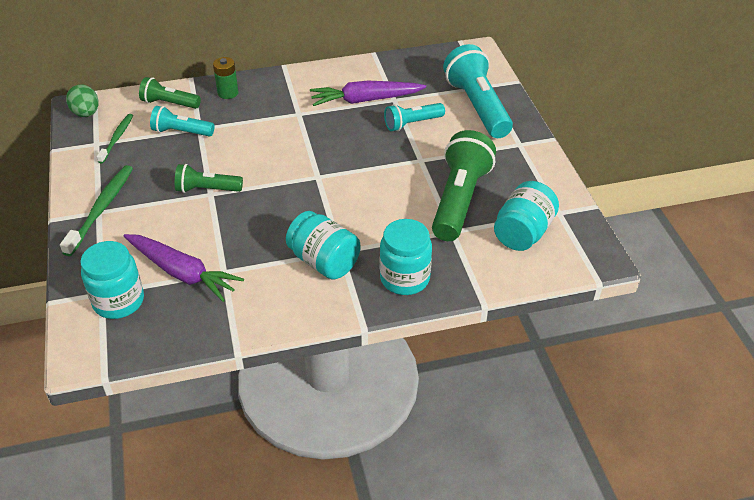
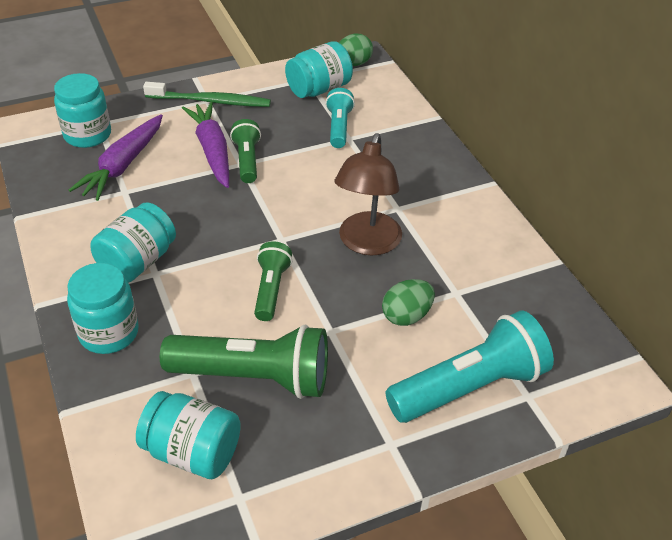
camera: 80 degrees right, 0 degrees up
green toothbrush [97,114,133,163] -> turquoise jar [285,41,353,98]
green flashlight [139,77,201,109] -> green flashlight moved to [254,241,292,321]
green battery [213,57,238,99] -> none
purple carrot [310,81,426,106] -> purple carrot moved to [182,102,229,188]
turquoise flashlight [384,103,445,131] -> green egg [382,279,435,326]
none -> brown lamp [334,133,402,255]

